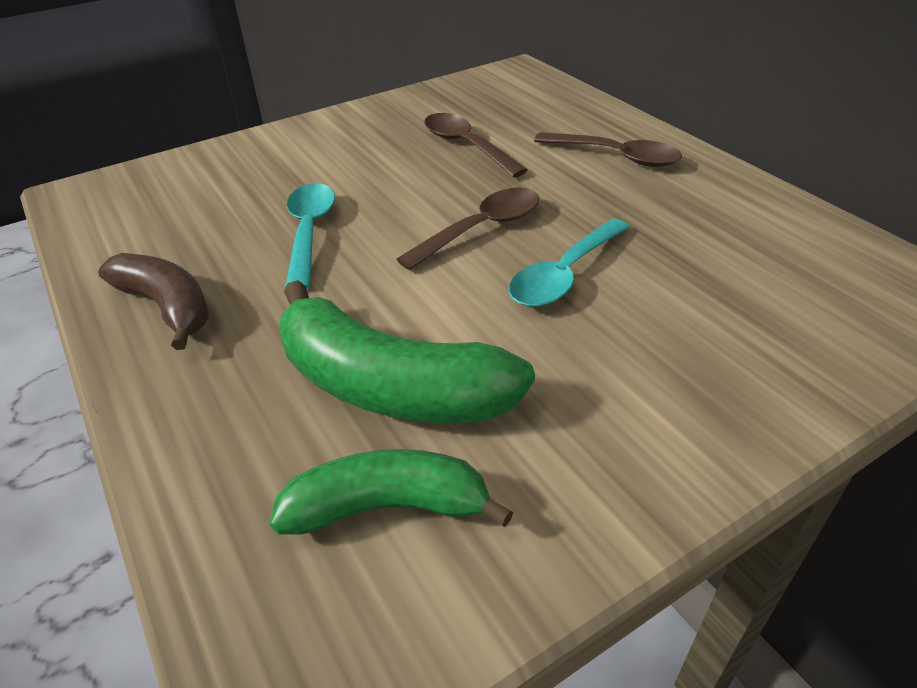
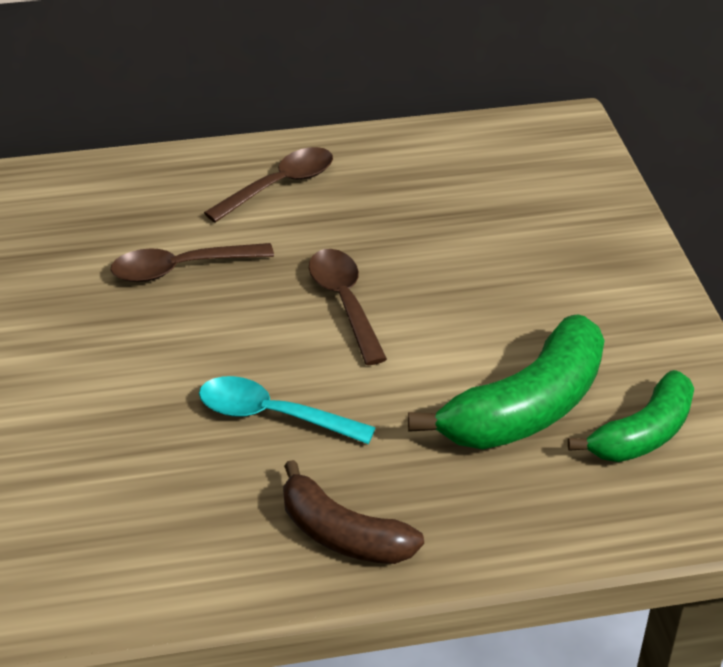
camera: 70 degrees left, 0 degrees up
brown banana [98,253,209,350] -> brown banana turned 120 degrees counterclockwise [283,460,424,564]
green banana [269,449,513,535] -> green banana turned 150 degrees counterclockwise [568,370,694,462]
turquoise spoon [509,219,630,307] -> none

